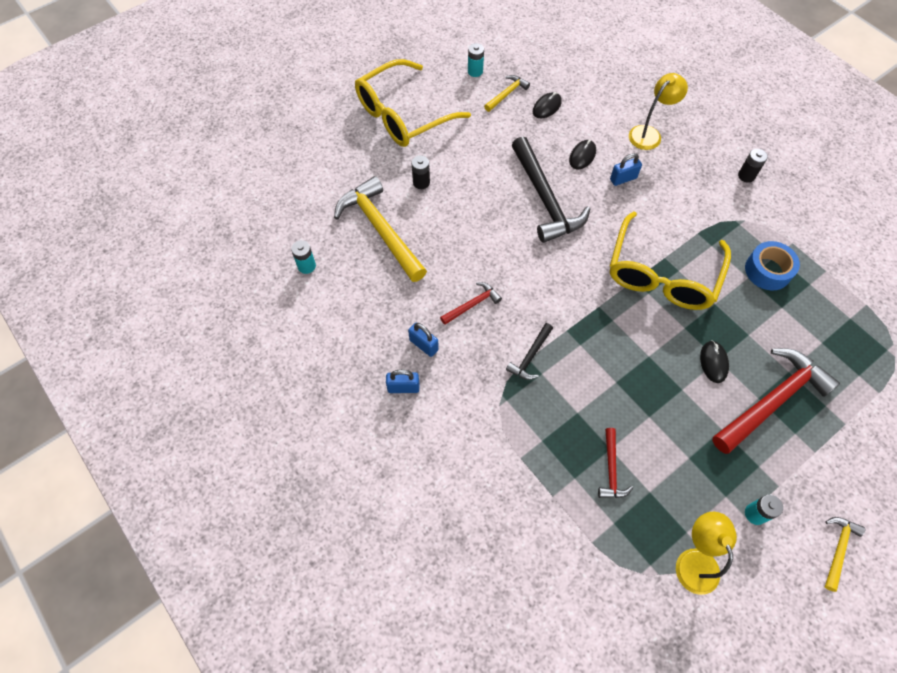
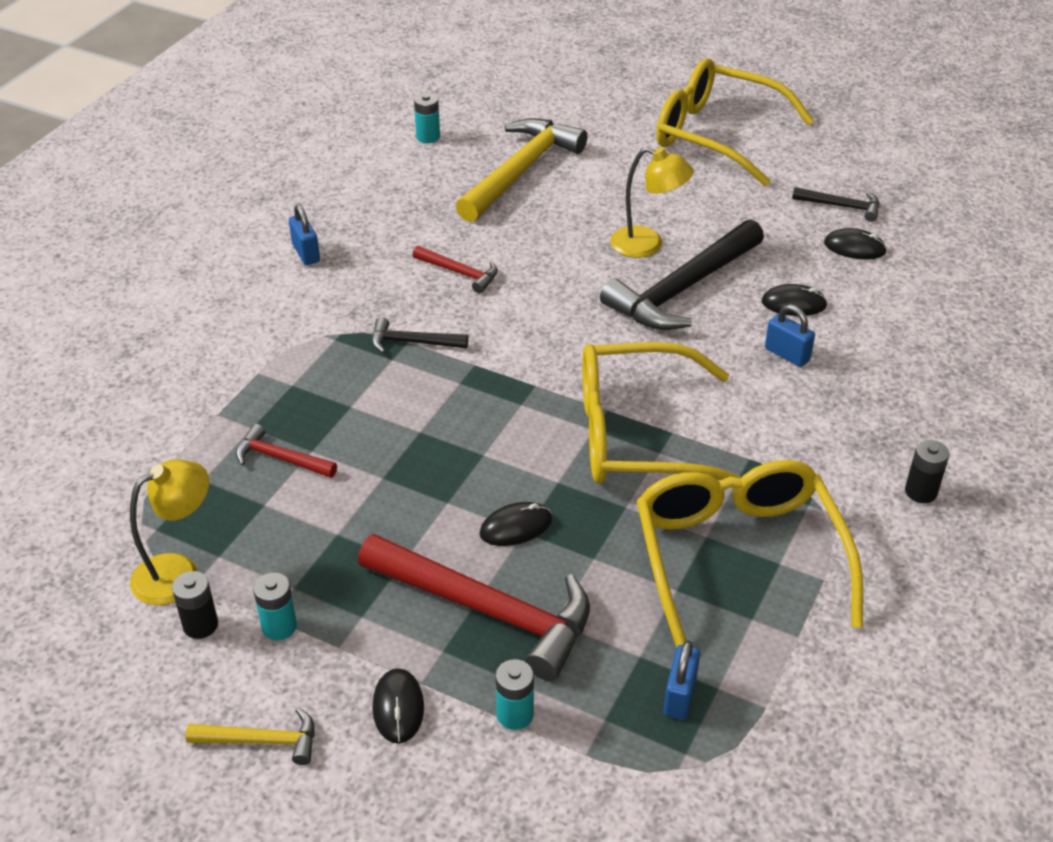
camera: 65 degrees right, 20 degrees down
blue padlock [408,323,439,357] -> blue padlock moved to [664,640,700,720]
black battery [412,155,430,189] -> black battery moved to [172,571,218,639]
turquoise battery [468,43,484,77] -> turquoise battery moved to [496,659,534,730]
yellow hammer [484,75,530,112] -> black hammer [792,187,879,222]
red hammer [598,428,633,498] -> red hammer turned 45 degrees clockwise [236,424,337,478]
yellow lamp [629,73,688,150] -> yellow lamp moved to [610,147,694,258]
blue tape [745,241,800,290] -> yellow glasses [637,460,863,648]
none -> black mouse [372,668,424,744]

